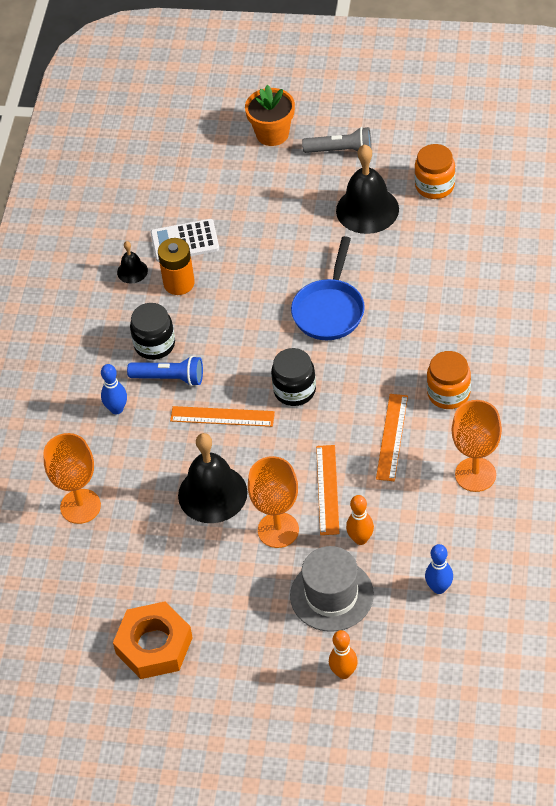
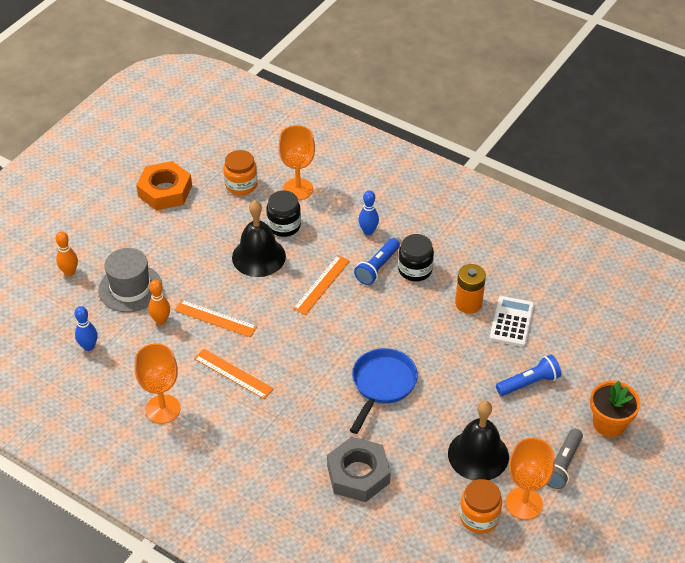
camera: 110 degrees right, 5 degrees down
black bell [117,241,148,283] -> none
orange goblet [248,456,299,548] -> orange goblet moved to [506,438,555,520]
black jar [271,348,316,406] -> black jar moved to [266,190,301,237]
blue pan [291,236,365,340] -> blue pan turned 75 degrees clockwise [350,348,418,434]
orange jar [427,351,471,409] -> orange jar moved to [224,150,258,195]
none -> grey nut [327,437,391,502]
none -> blue flashlight [496,355,561,396]

